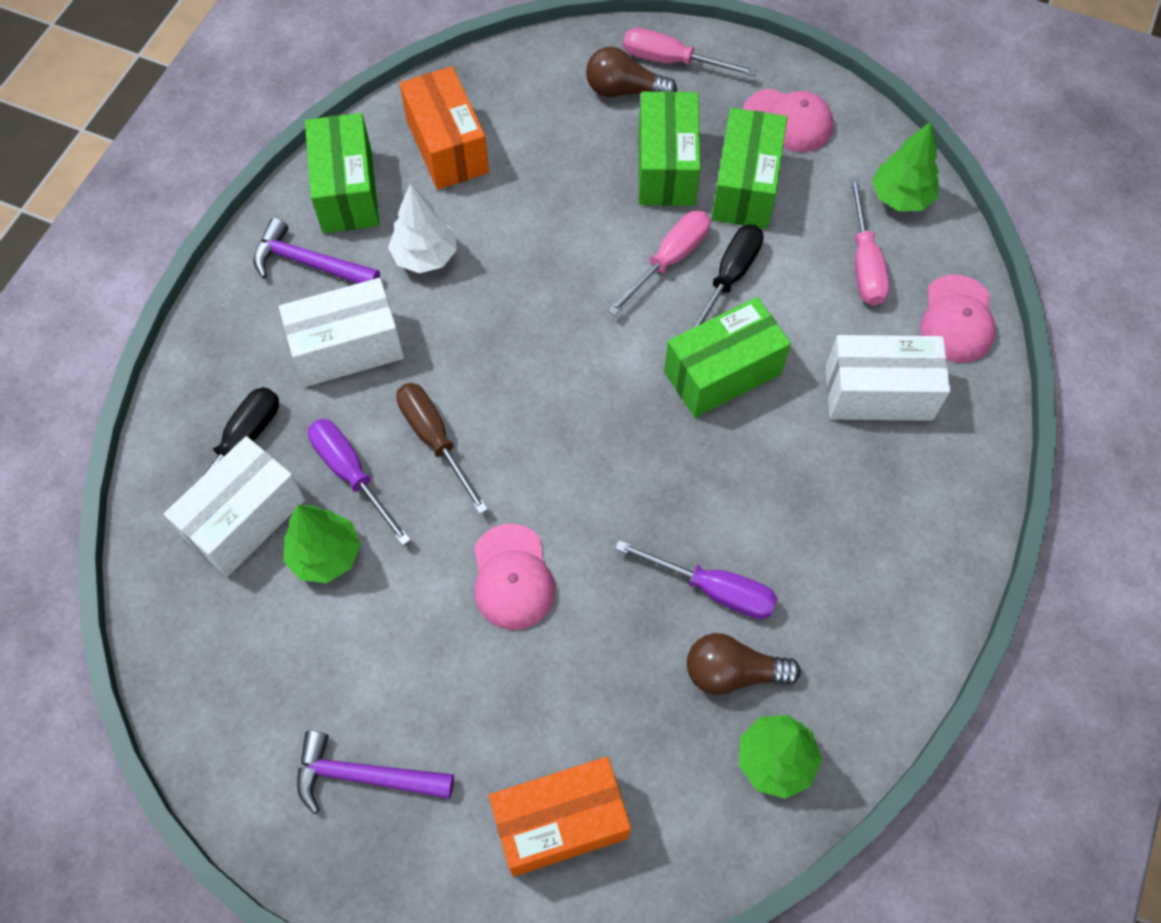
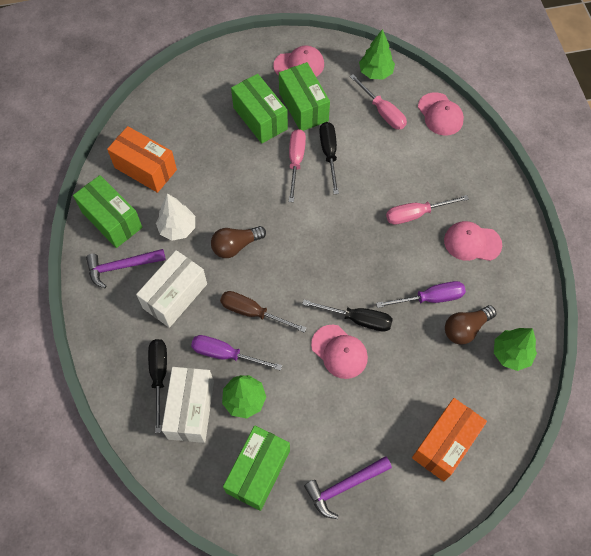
camera: 35 degrees left, 0 degrees up
brown light bulb [586,47,677,97] -> brown light bulb moved to [211,226,266,258]
pink screwdriver [623,28,757,76] -> pink screwdriver moved to [386,195,469,225]
green box [664,297,791,418] -> green box moved to [223,426,290,511]
white box [825,335,950,421] -> none
none -> black screwdriver [302,300,393,332]
none -> pink cap [444,221,502,261]

